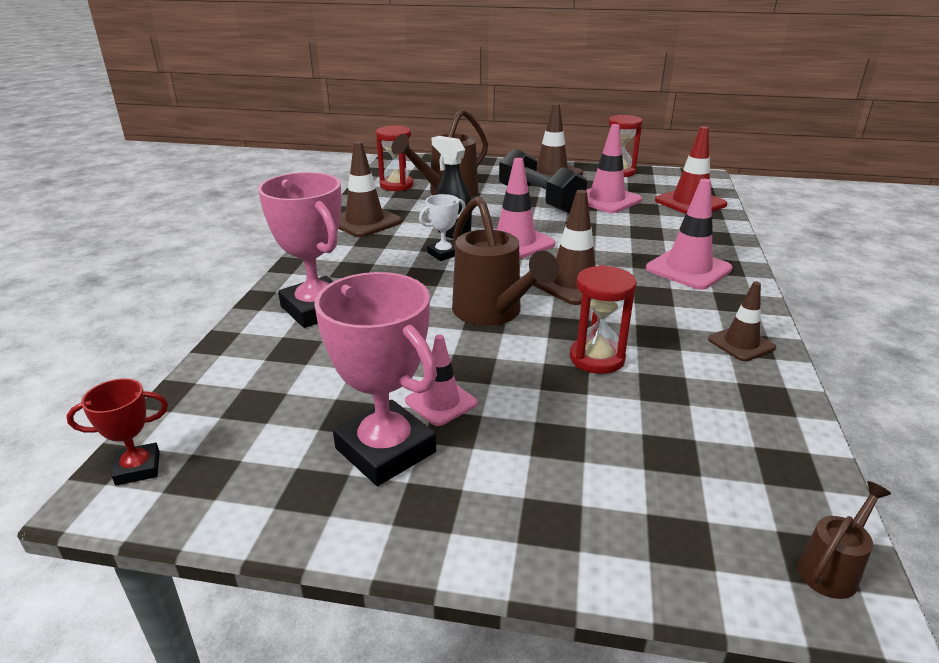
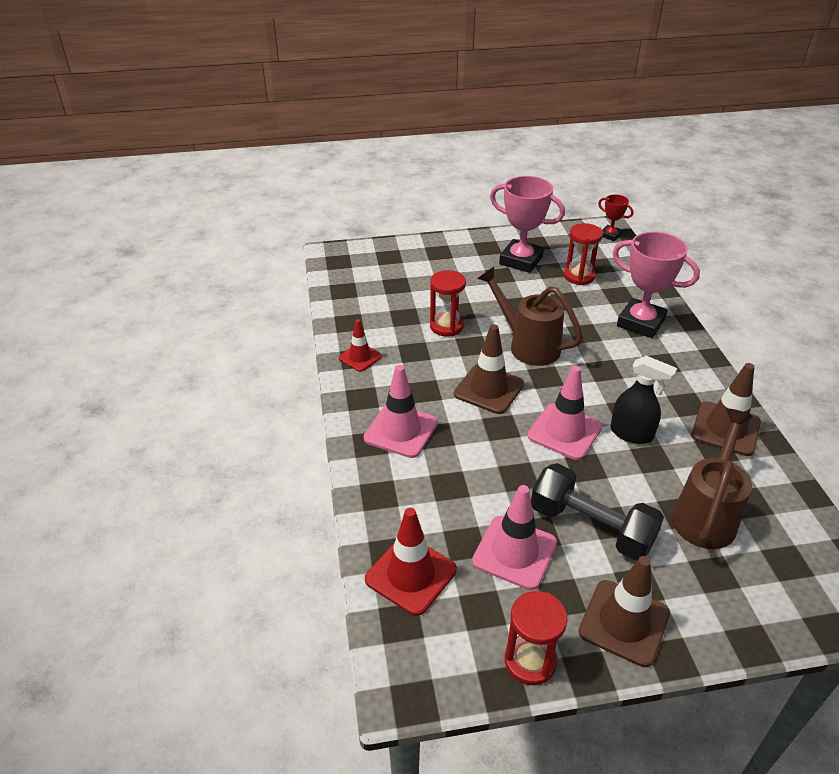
camera: 160 degrees right, 10 degrees up
red trophy [67,378,168,486] -> red trophy turned 75 degrees clockwise [598,194,633,241]
red hourglass [376,125,413,191] -> red hourglass moved to [564,223,603,285]
pink traffic cone [405,335,478,426] -> none
white trophy [419,194,466,261] -> none
brown traffic cone [708,281,776,361] -> red traffic cone [339,319,382,372]
brown watering can [798,481,891,599] -> none

